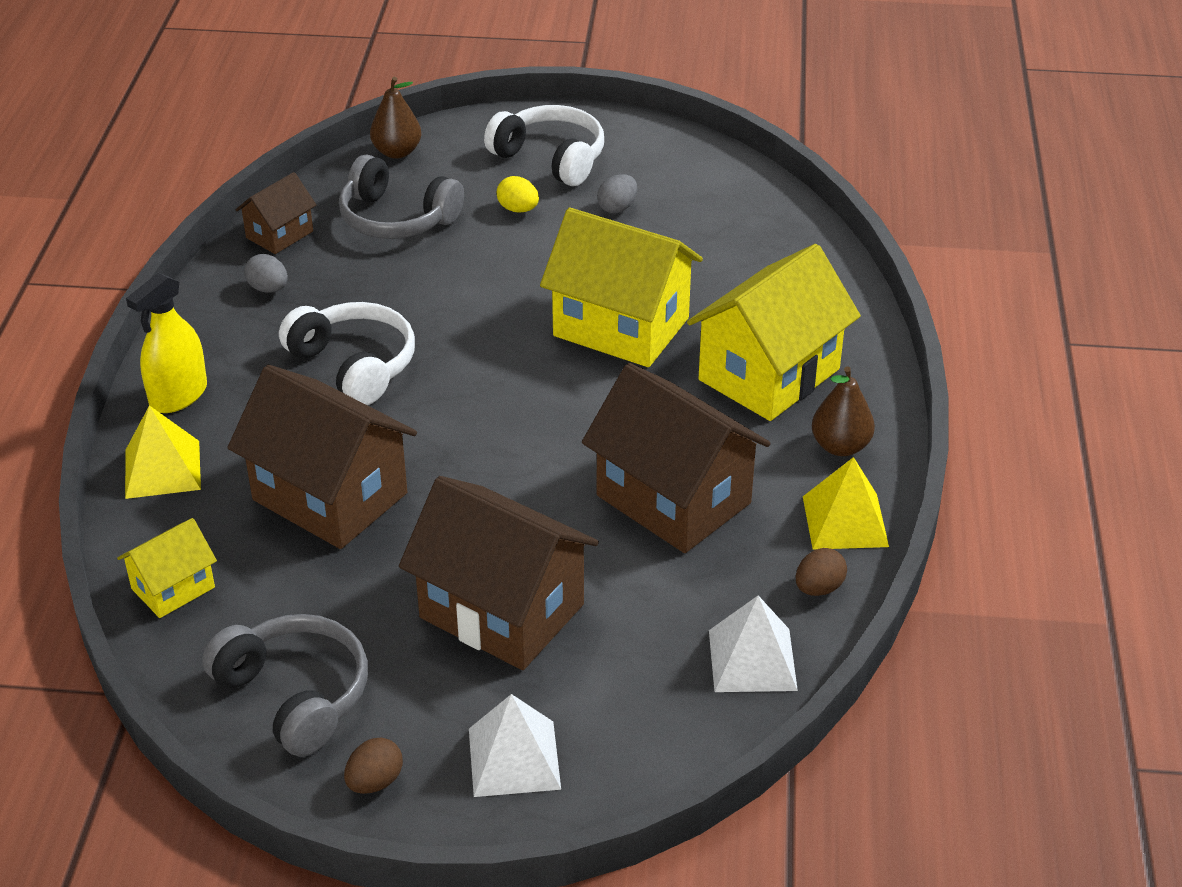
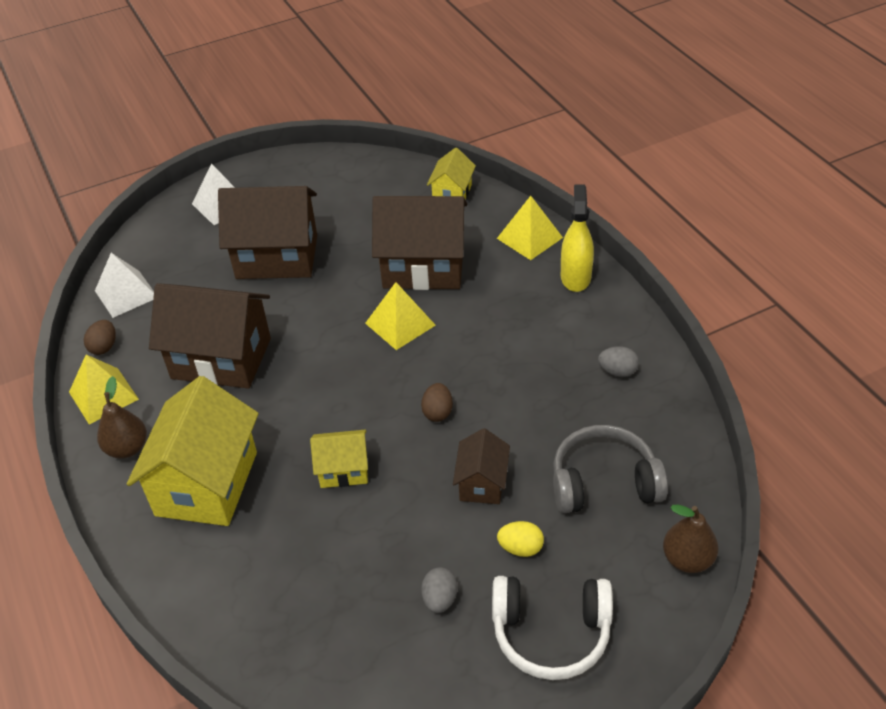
camera: 150 degrees right, 5 degrees up
grey headphones [202,614,368,757] -> none
brown house [235,172,316,254] -> brown house moved to [453,428,510,504]
white headphones [279,302,415,405] -> none
brown egg [344,738,403,794] -> brown egg moved to [421,383,453,422]
yellow house [540,208,703,367] -> yellow house [310,430,368,488], size x0.51
none -> yellow pyramid [365,282,436,350]

